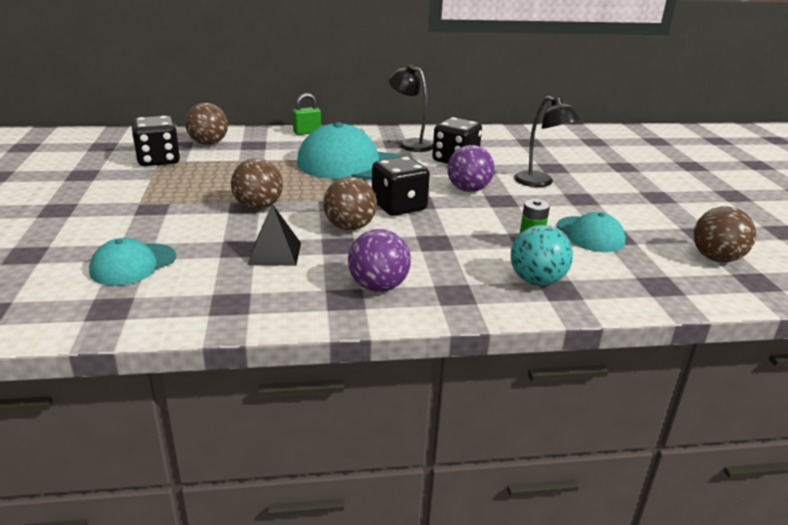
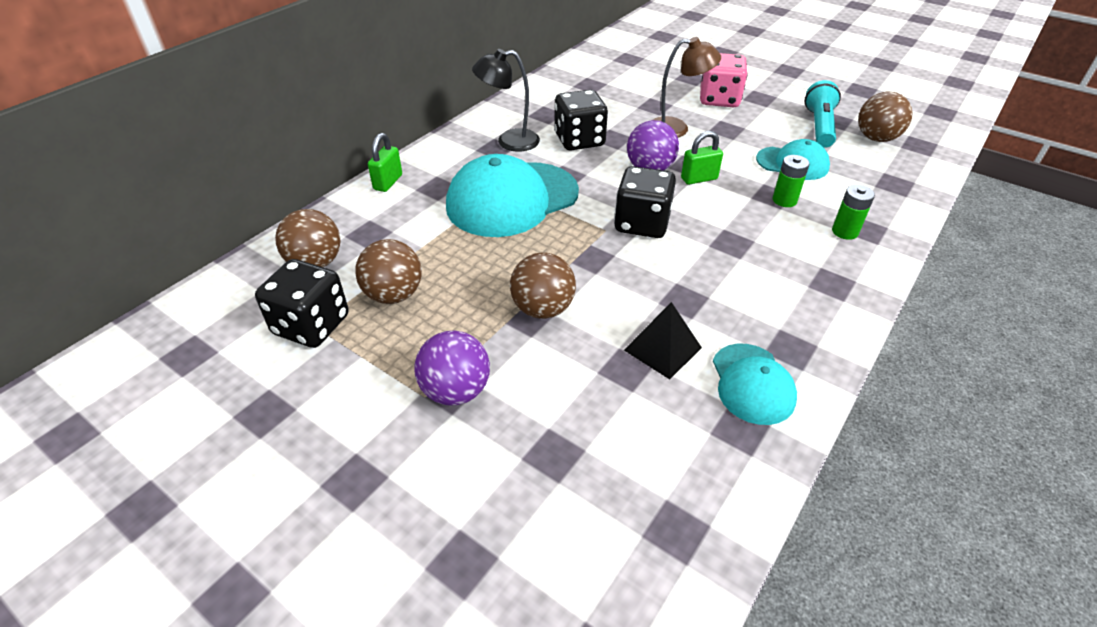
camera: 45 degrees left, 15 degrees up
turquoise cap [89,238,176,286] -> turquoise cap moved to [713,344,797,425]
brown ball [323,177,377,230] -> brown ball moved to [355,239,422,304]
purple ball [348,229,411,292] -> purple ball moved to [414,331,490,405]
turquoise ball [511,225,573,286] -> green battery [832,185,875,240]
black lamp [514,96,581,187] -> brown lamp [653,37,721,137]
none -> green padlock [681,131,723,185]
none -> pink dice [700,53,748,107]
none -> turquoise flashlight [805,80,841,148]

